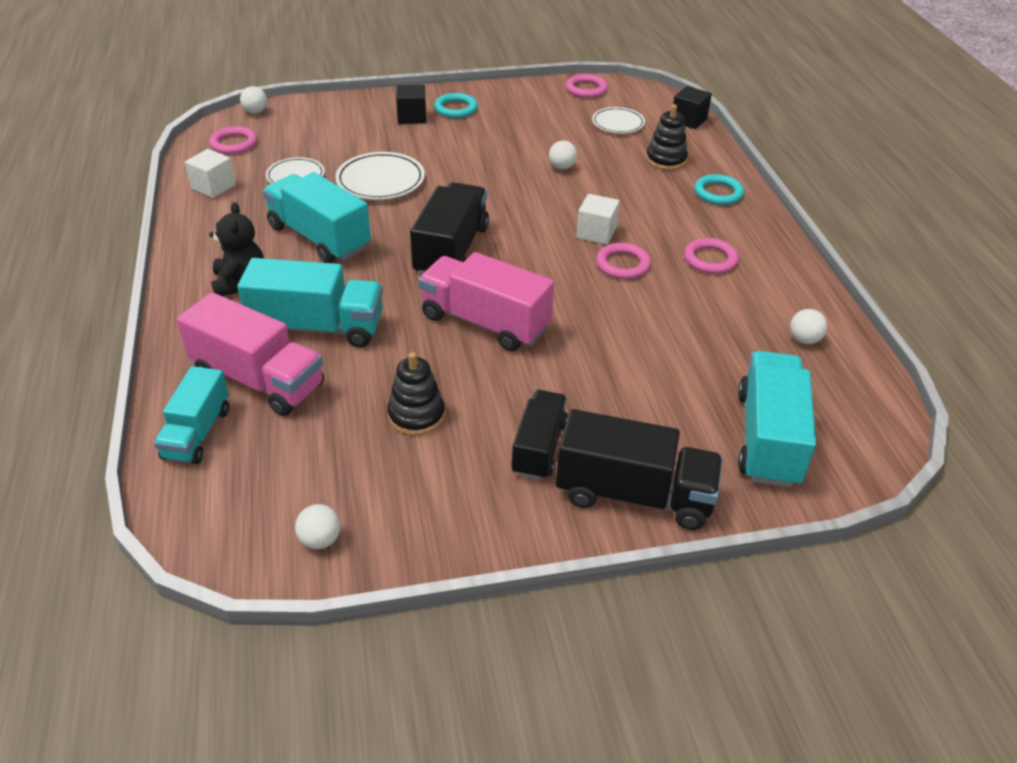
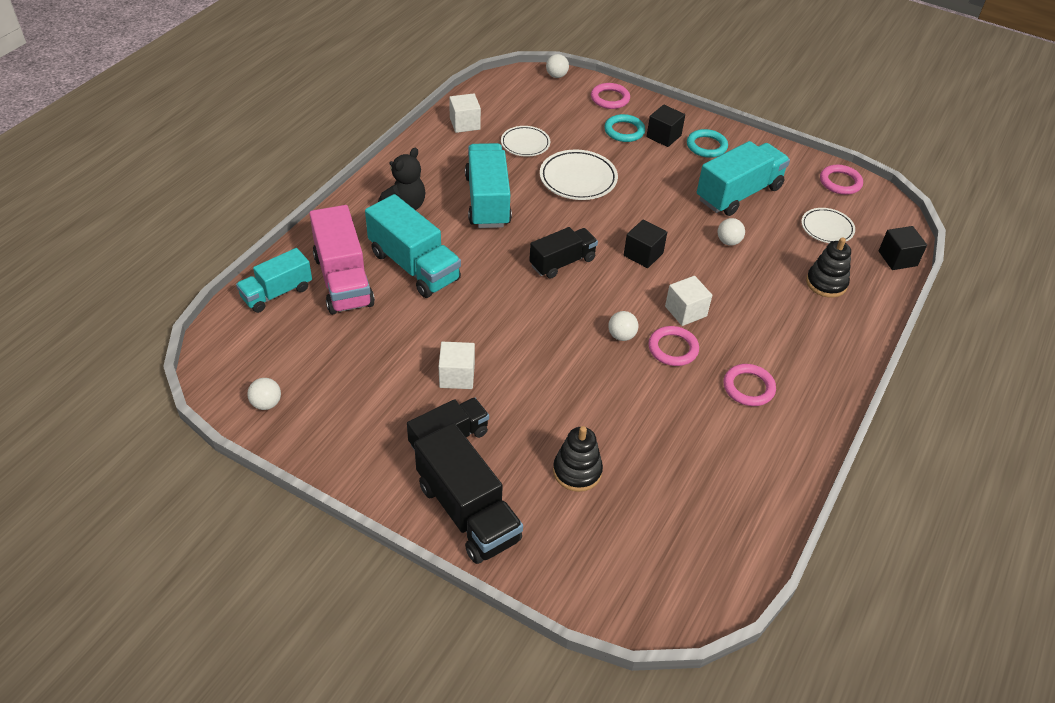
camera: 40 degrees right, 5 degrees up
pink ring [210,126,257,154] -> pink ring moved to [591,83,630,109]
black stacking toy [387,352,445,436] -> black stacking toy moved to [553,426,603,492]
black truck [410,182,489,276] -> black truck [529,227,598,279], size x0.65
pink truck [418,252,554,351] -> none
turquoise ring [694,174,744,205] -> turquoise ring moved to [604,114,645,142]
turquoise truck [738,351,816,488] -> turquoise truck moved to [697,141,790,216]
white ball [790,309,827,344] -> white ball moved to [608,311,638,341]
none -> white cube [439,342,475,389]
none -> black cube [624,219,667,268]

